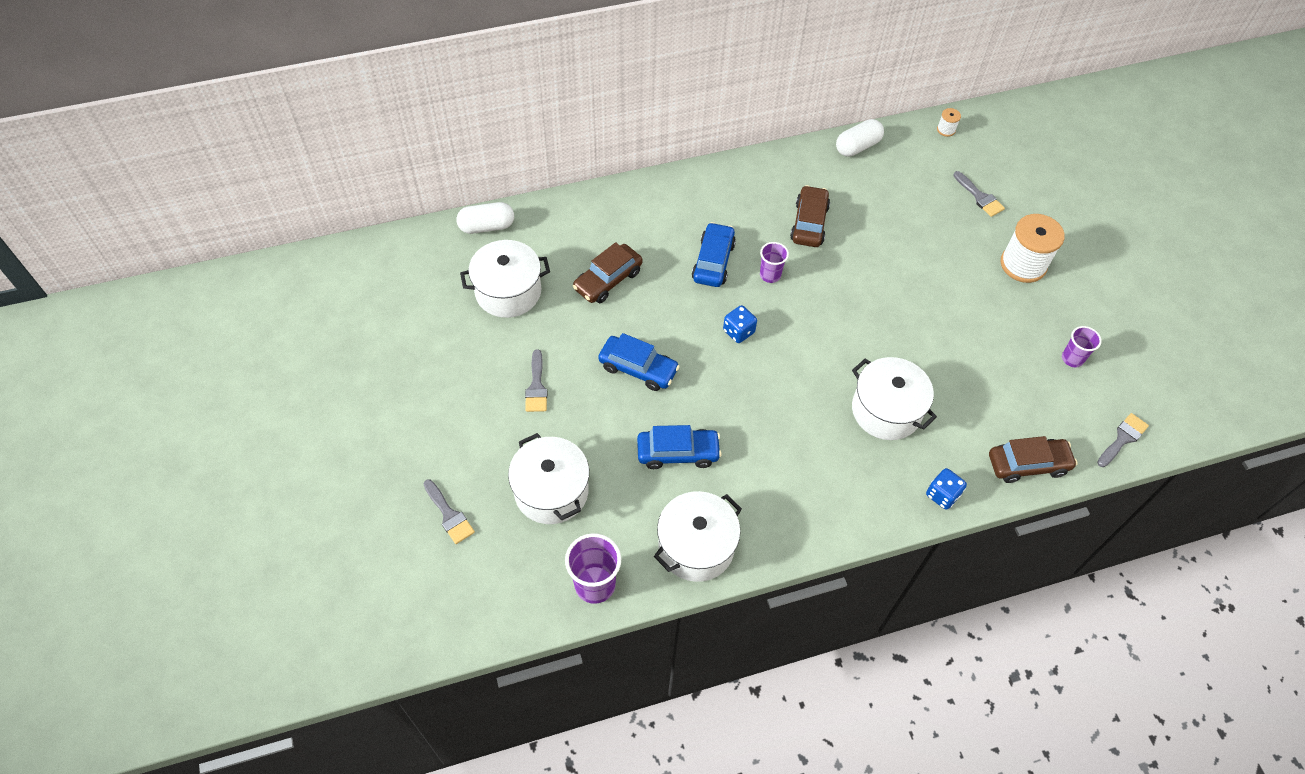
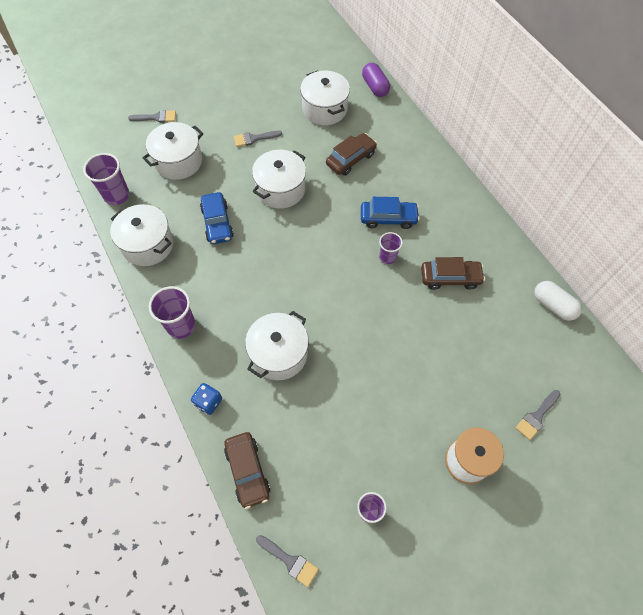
camera: 80 degrees right, 5 degrees up
grey brush [424,479,475,544] -> grey brush turned 135 degrees counterclockwise [128,110,176,123]
white capsule [456,202,514,234] -> purple capsule [362,63,390,97]
brown car [572,242,643,303] -> brown car turned 105 degrees clockwise [326,133,377,176]
blue car [598,333,680,391] -> white pot [252,150,306,209]
blue dice [723,305,757,343] -> none
white spool [937,108,961,137] -> none
none -> purple cup [149,286,196,339]

